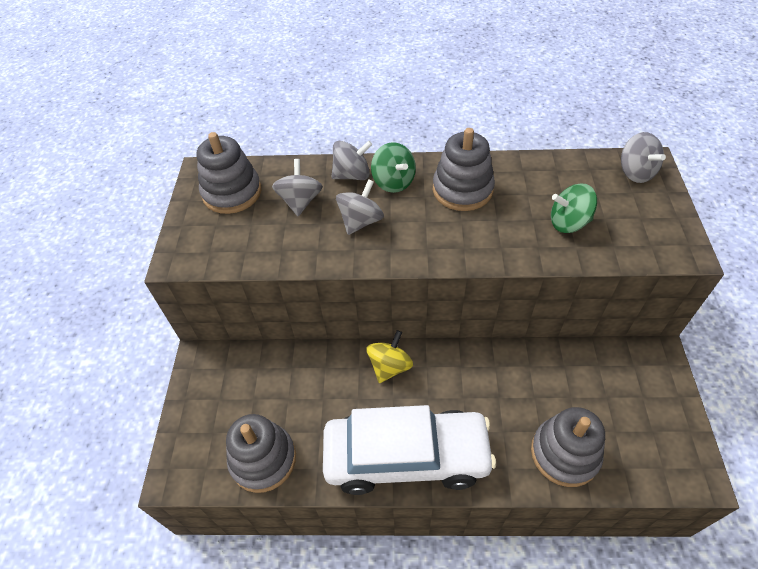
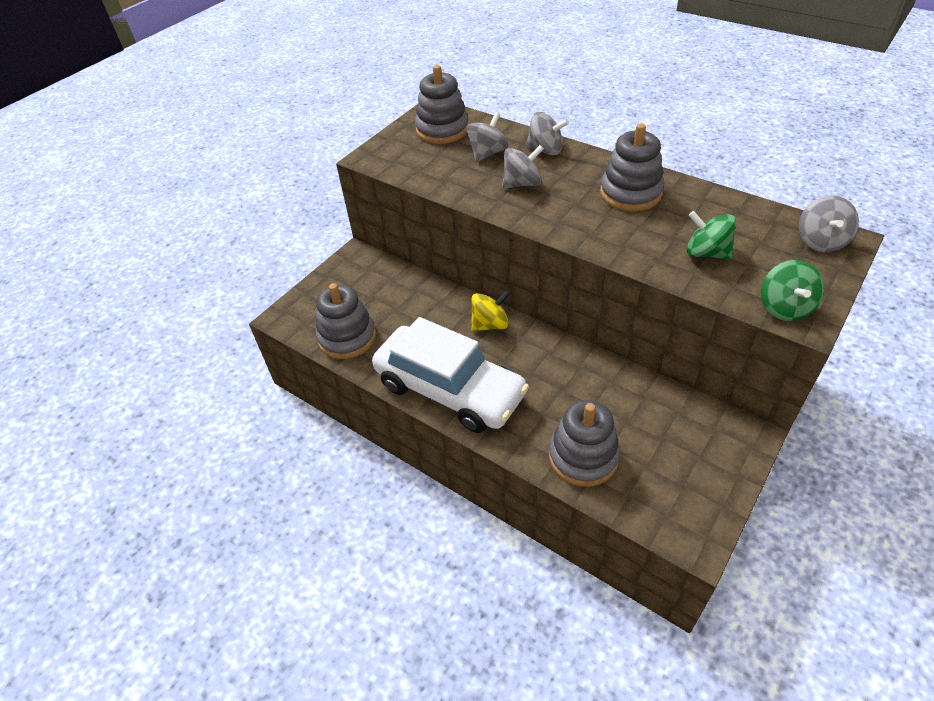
camera: 35 degrees right, 5 degrees down
green spinning top [371,142,416,193] -> green spinning top moved to [761,260,824,321]

